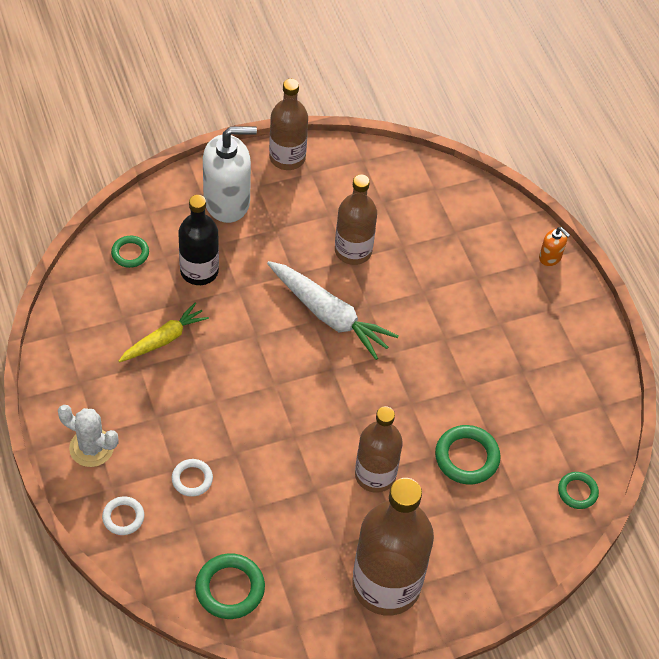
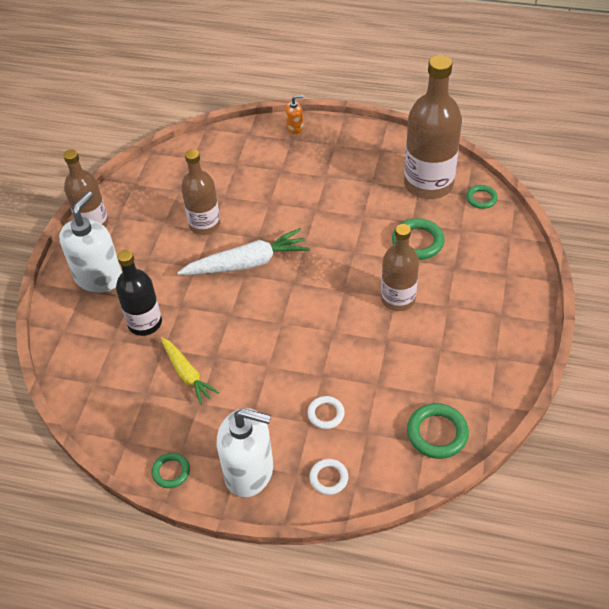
camera: 50 degrees left, 5 degrees down
white cactus [58,405,119,467] -> white soap dispenser [217,408,273,497]
green ring [111,236,149,268] -> green ring moved to [152,453,190,488]
yellow carrot [119,303,209,362] -> yellow carrot turned 150 degrees clockwise [161,337,219,405]
brown bottle [352,478,434,616] -> brown bottle moved to [404,55,462,199]

